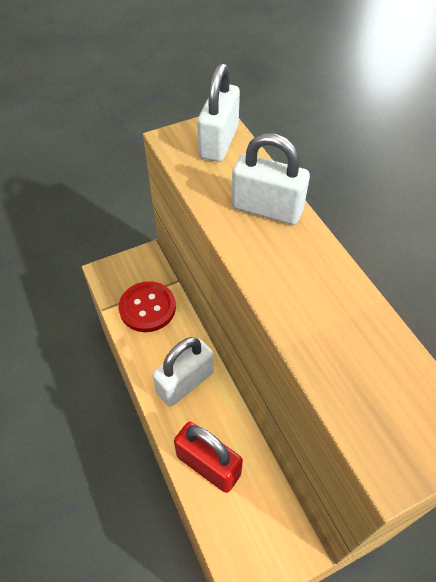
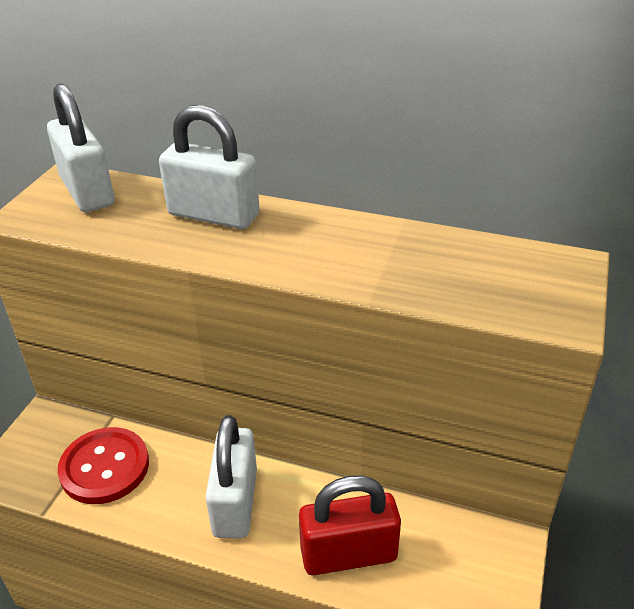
camera: 45 degrees left, 15 degrees down
white padlock [231,133,310,225] -> white padlock turned 45 degrees clockwise [159,105,260,229]

